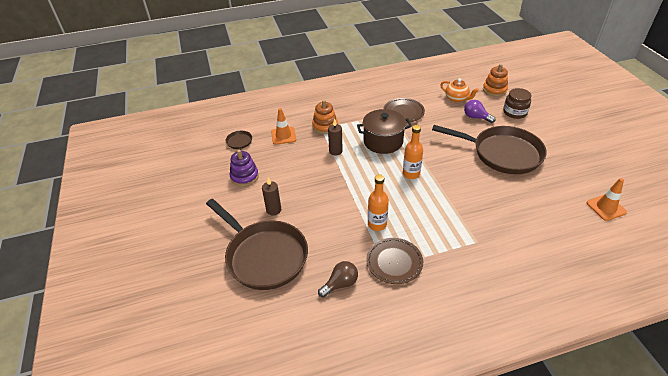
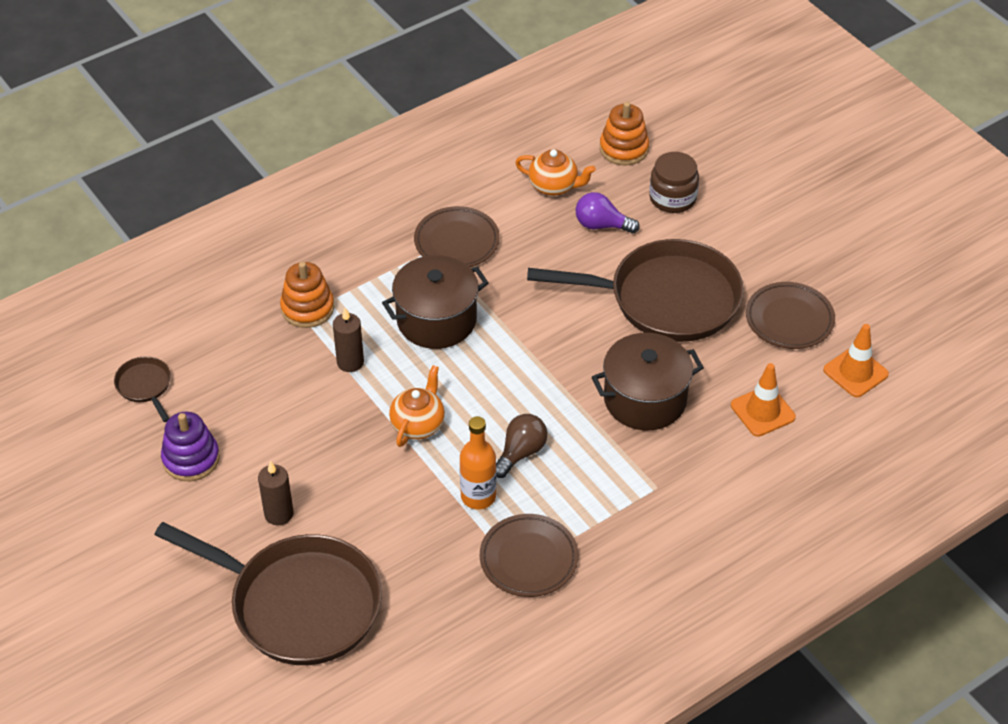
camera: 20 degrees left, 5 degrees up
orange traffic cone [271,108,296,145] -> orange traffic cone moved to [731,363,796,437]
brown light bulb [318,261,358,298] -> brown light bulb moved to [496,414,547,478]
orange bottle [403,125,423,179] -> none
none -> orange teapot [389,365,445,447]
none -> brown pot [592,333,704,430]
none -> brown plate [746,282,835,349]

